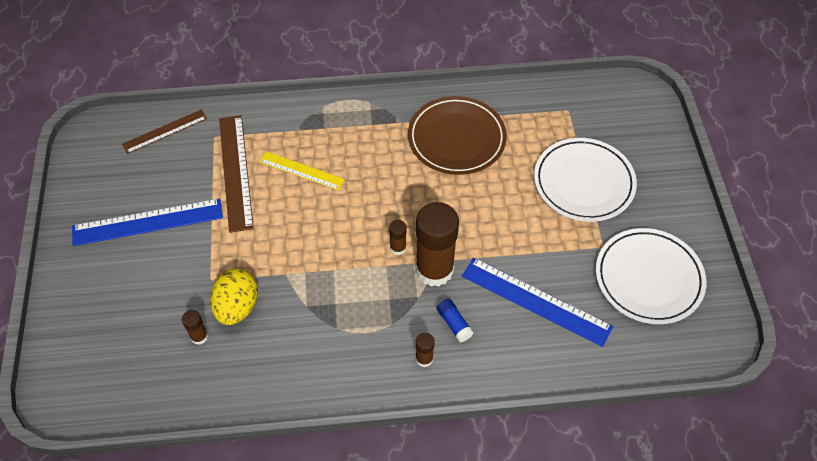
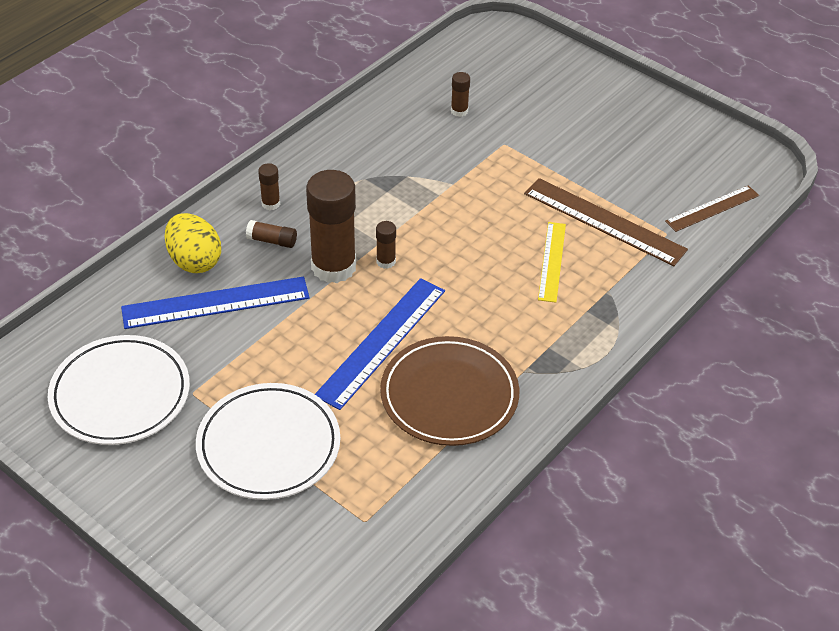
camera: 135 degrees right, 10 degrees down
blue ruler [72,198,223,246] -> blue ruler moved to [315,278,445,410]
brown ruler [122,110,207,154] -> brown ruler turned 45 degrees clockwise [665,185,759,232]
yellow egg [210,268,258,325] -> yellow egg moved to [165,213,221,273]
yellow ruler [259,151,345,190] -> yellow ruler turned 60 degrees counterclockwise [538,222,566,303]
blue glue stick [437,299,474,342] -> brown glue stick [246,220,297,248]

